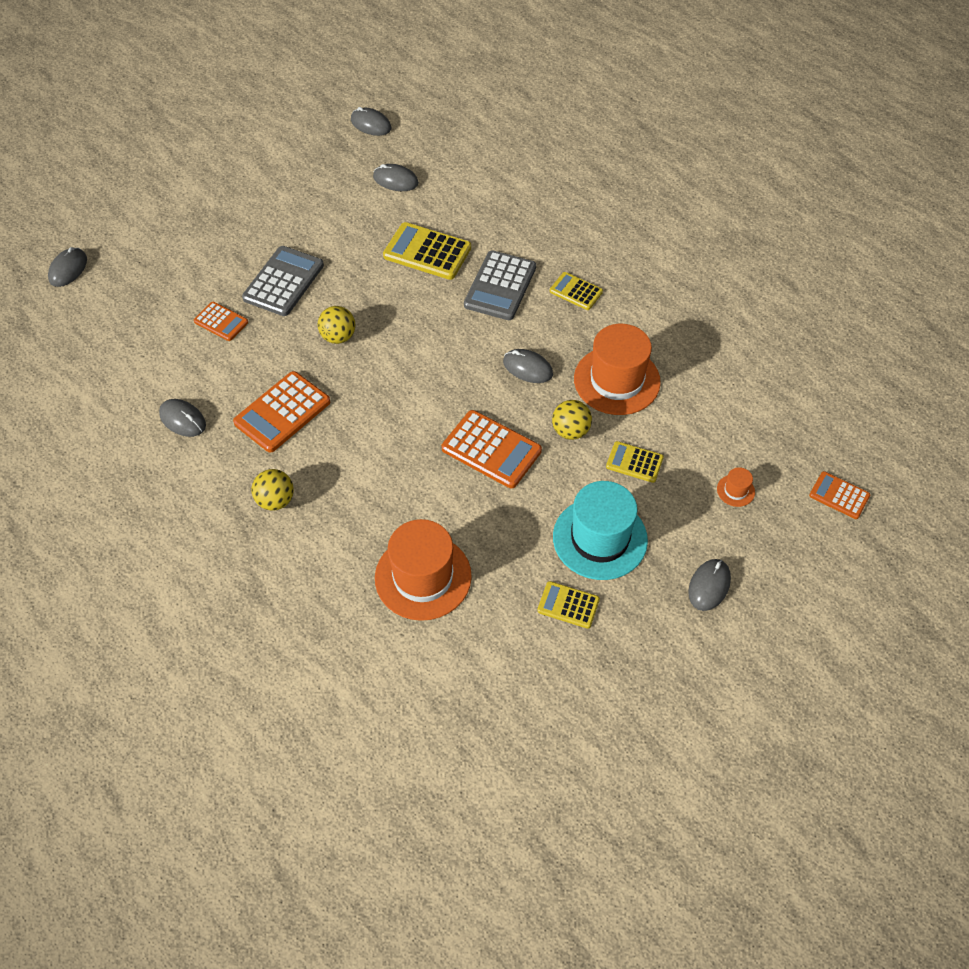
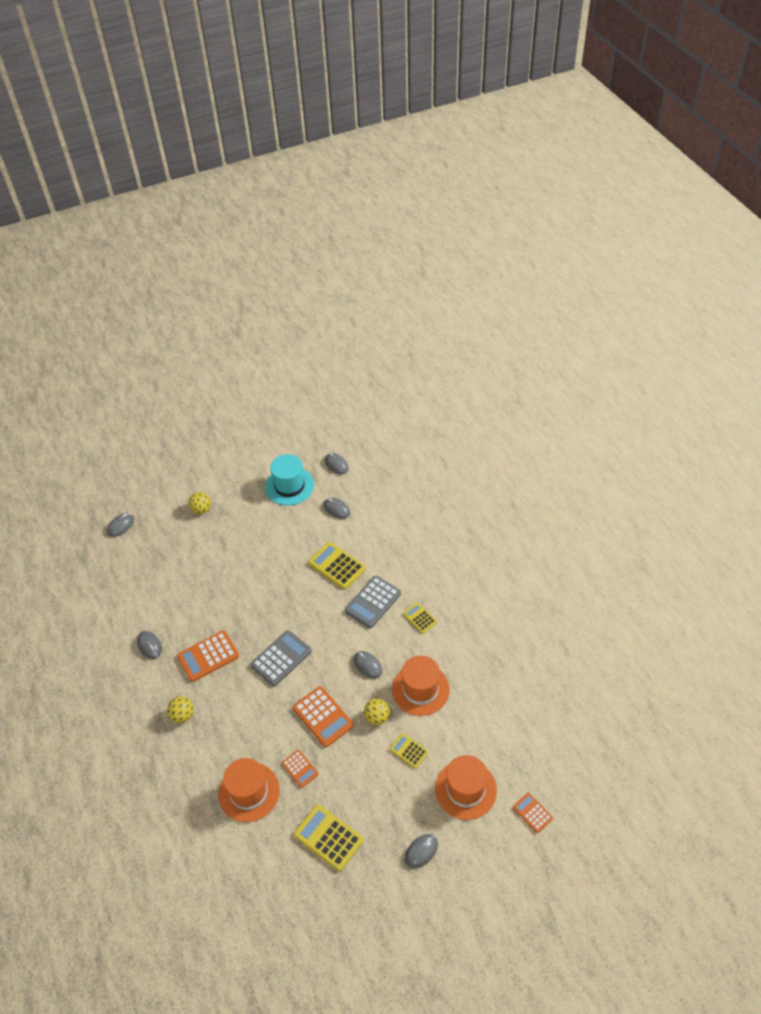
camera: 20 degrees right, 5 degrees down
orange calculator [194,302,248,341] -> orange calculator moved to [282,750,319,788]
grey calculator [242,246,324,316] -> grey calculator moved to [250,630,312,686]
yellow ball [318,306,355,344] -> yellow ball moved to [188,492,211,514]
yellow calculator [537,581,600,629] -> yellow calculator [294,804,364,871], size x1.71
turquoise hat [553,481,648,580] -> turquoise hat moved to [265,454,314,506]
orange hat [717,467,755,507] -> orange hat [435,755,497,820], size x2.42

